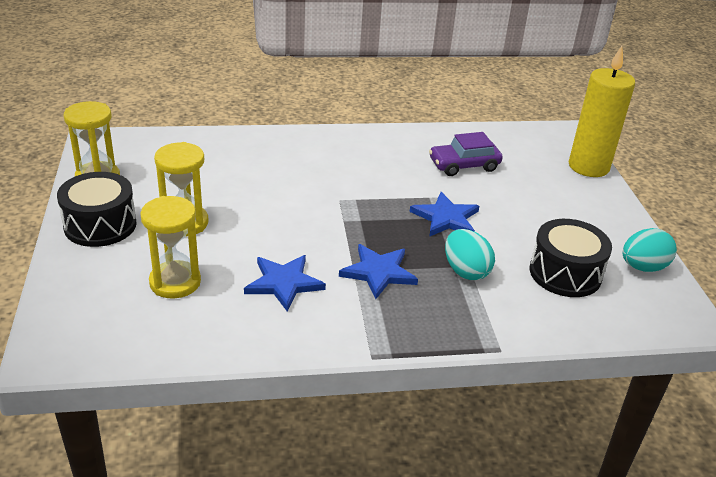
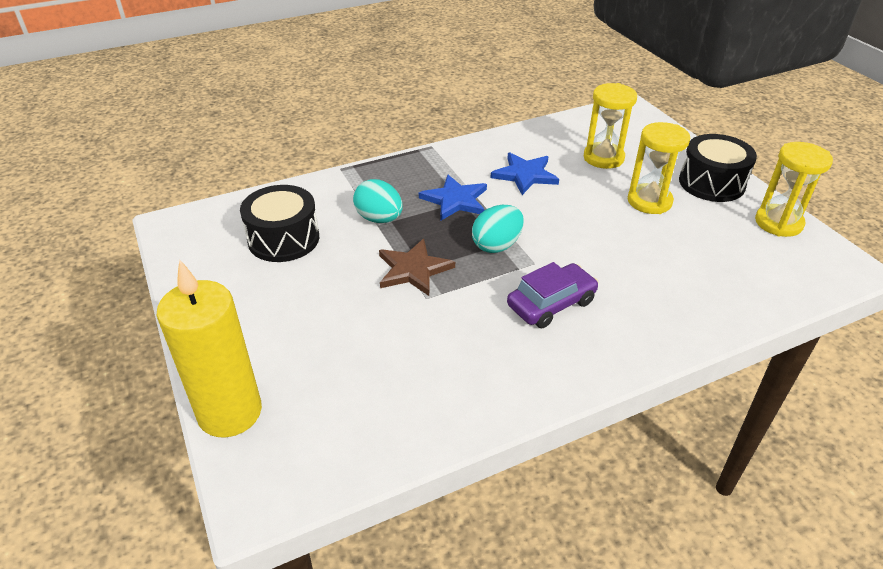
camera: 165 degrees right, 5 degrees up
blue star [410,192,479,237] -> brown star [379,239,455,296]
purple car [429,132,503,176] -> purple car moved to [507,262,599,328]
turquoise egg [622,228,677,272] -> turquoise egg moved to [472,205,524,253]

